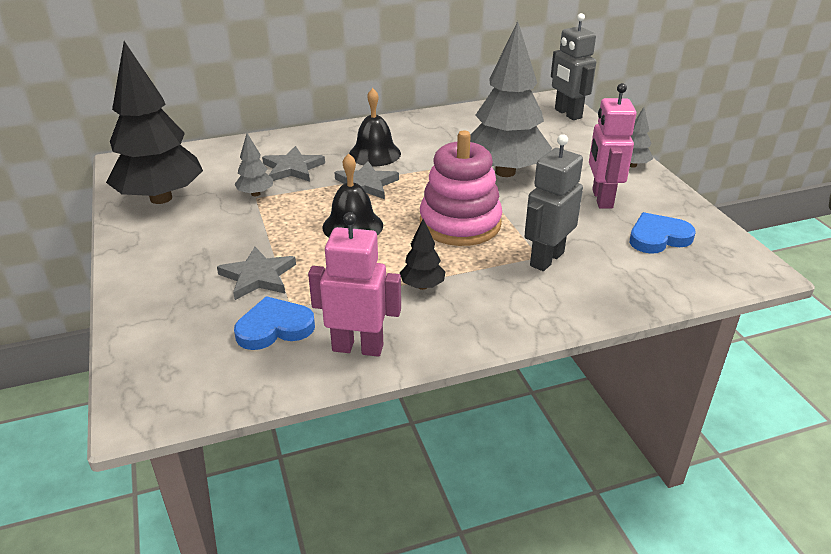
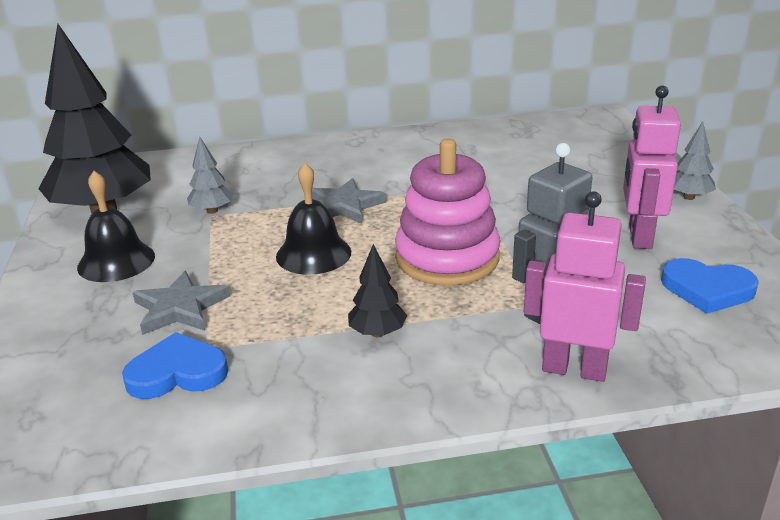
camera: 10 degrees right, 5 degrees down
grey star [262,146,325,182] -> none
pink robot [308,212,401,357] -> pink robot moved to [524,191,646,382]
black bell [349,88,401,166] -> black bell moved to [77,171,155,282]
grey tree [470,21,552,177] -> none
grey robot [551,13,596,120] -> none
blue heart [630,212,696,254] -> blue heart turned 150 degrees counterclockwise [661,258,759,314]

